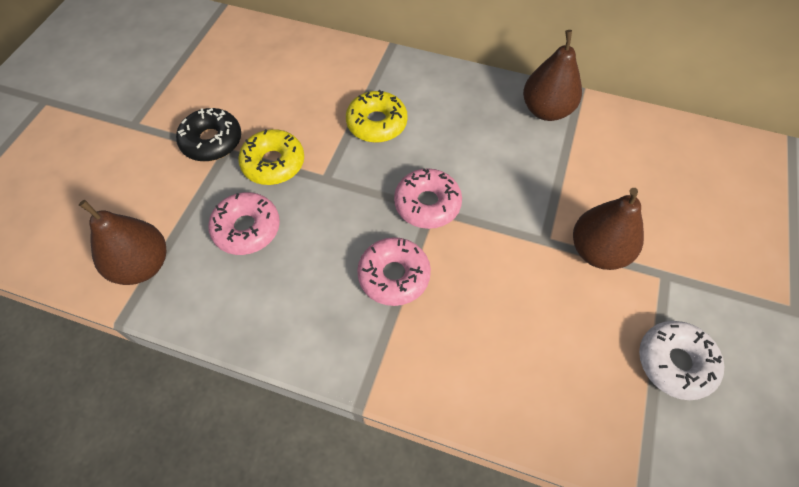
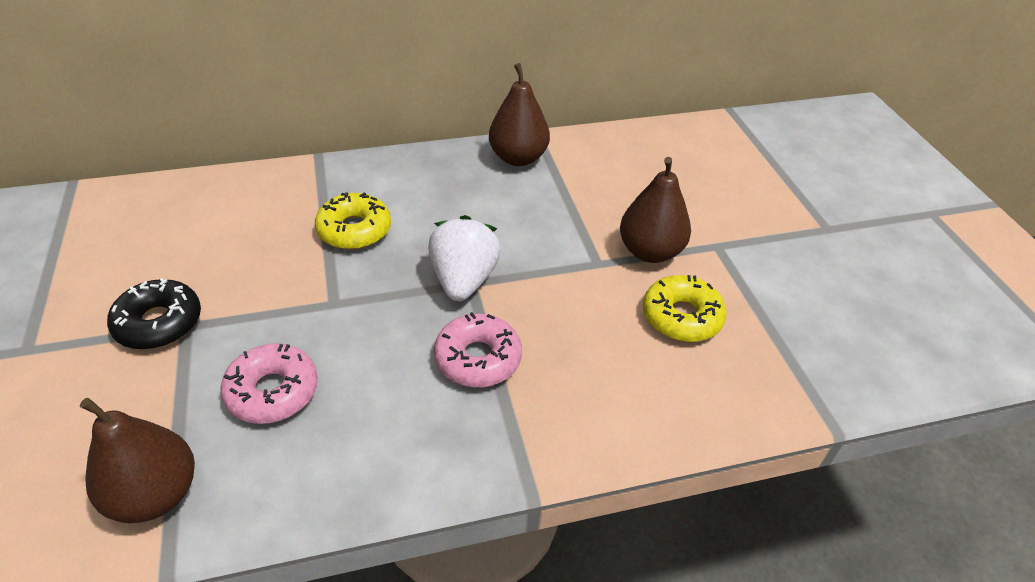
camera: 35 degrees left, 15 degrees down
yellow donut [238,129,304,185] -> yellow donut moved to [643,275,727,342]
pink donut [394,168,462,229] -> white strawberry [428,215,501,301]
white donut [639,321,724,400] -> none

